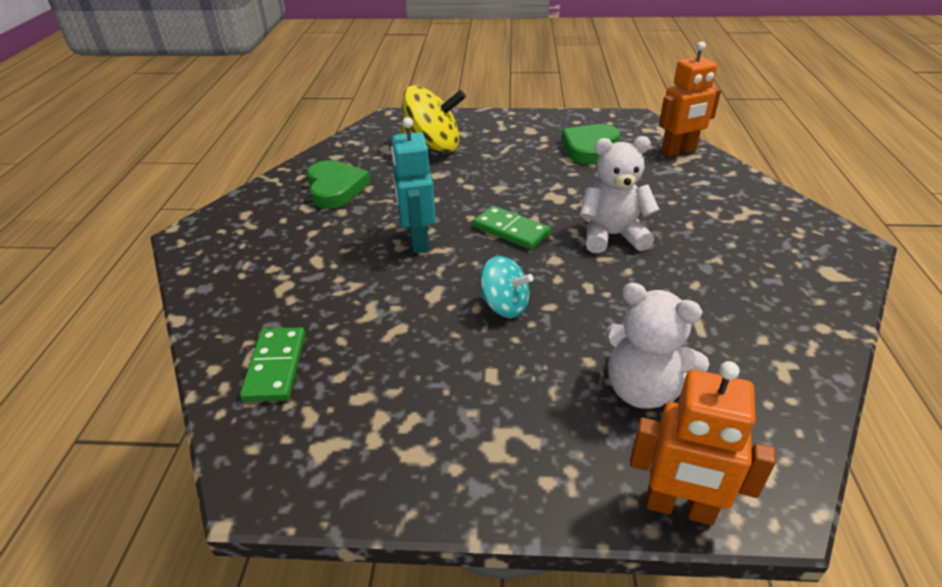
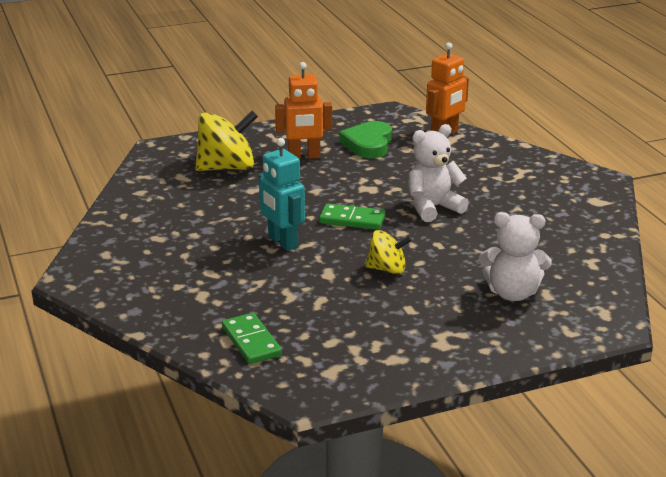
camera: 25 degrees left, 10 degrees down
green heart [307,160,370,209] -> none
turquoise spinning top [480,256,534,318] -> yellow spinning top [365,230,412,274]
orange robot [630,361,776,526] -> orange robot moved to [275,62,332,159]

